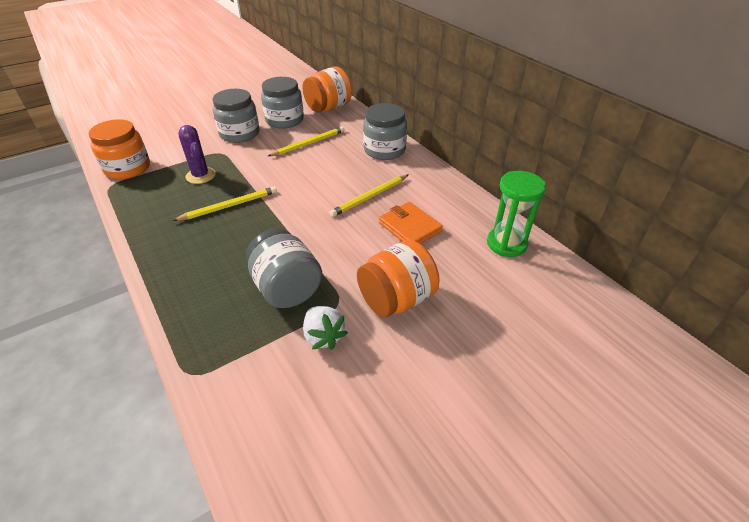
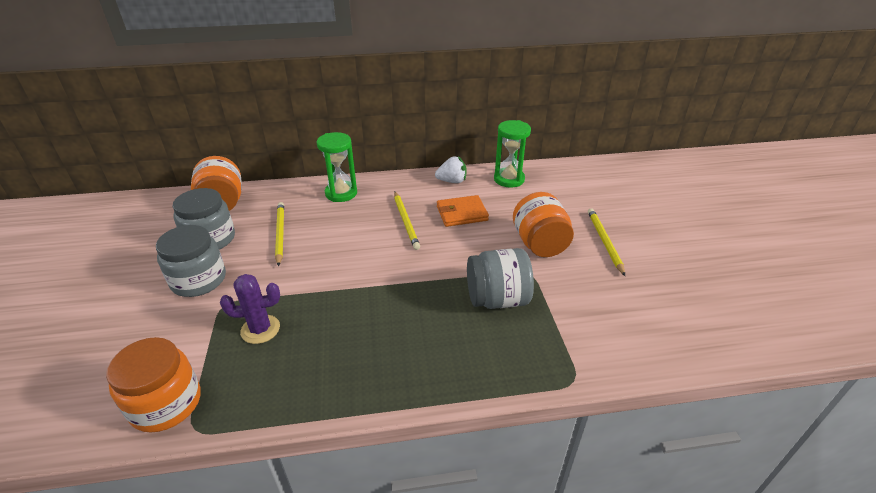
camera: 65 degrees left, 5 degrees down
yellow pencil [173,186,277,221] -> yellow pencil moved to [588,208,625,276]
white strawberry [303,306,348,350] -> white strawberry moved to [435,156,467,183]
grey jar [363,103,407,160] -> green hourglass [317,132,357,202]

